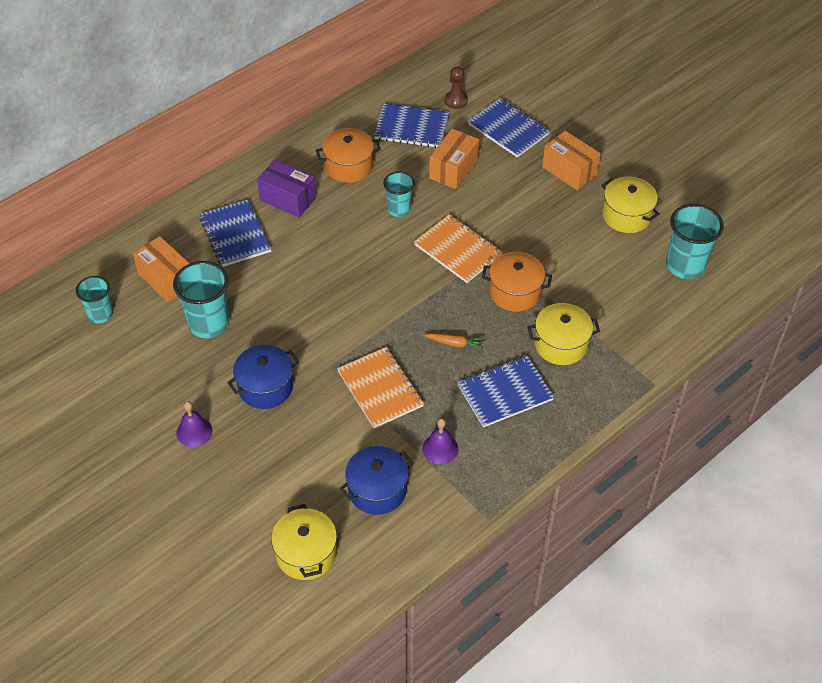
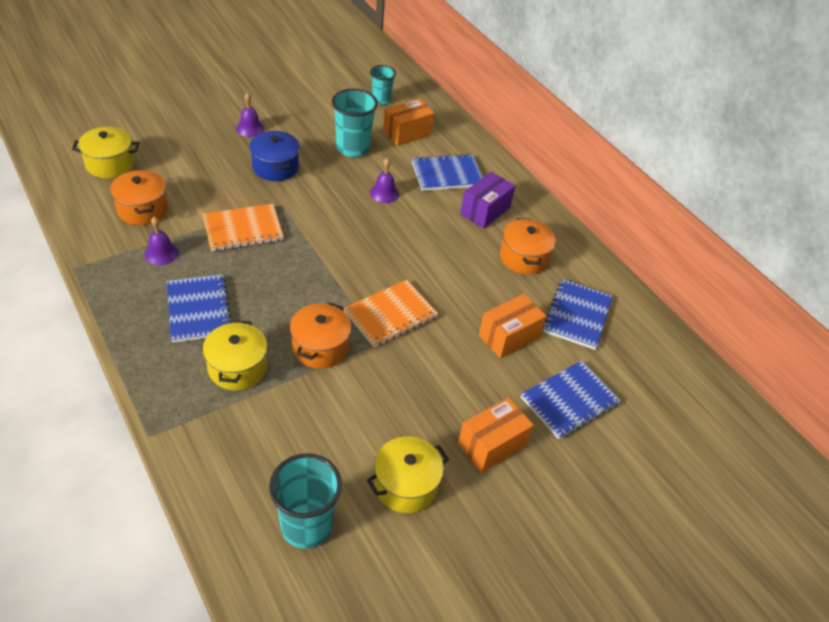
camera: 95 degrees right, 5 degrees down
blue pot [340,446,414,515] -> orange pot [110,170,168,225]
turquoise cup [383,171,415,217] -> none
orange carrot [425,333,485,350] -> none
orange box [429,128,479,189] -> orange box turned 75 degrees counterclockwise [479,294,546,358]
brown pawn [445,67,468,109] -> none
none -> purple bell [370,158,399,203]

